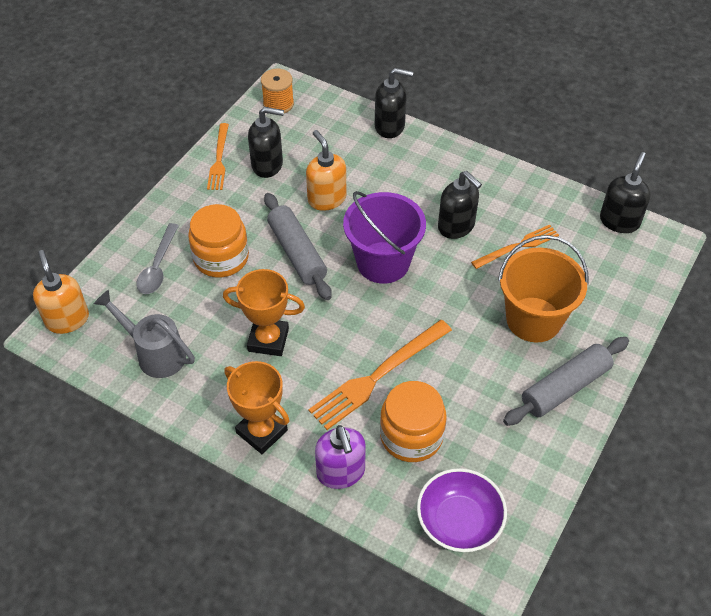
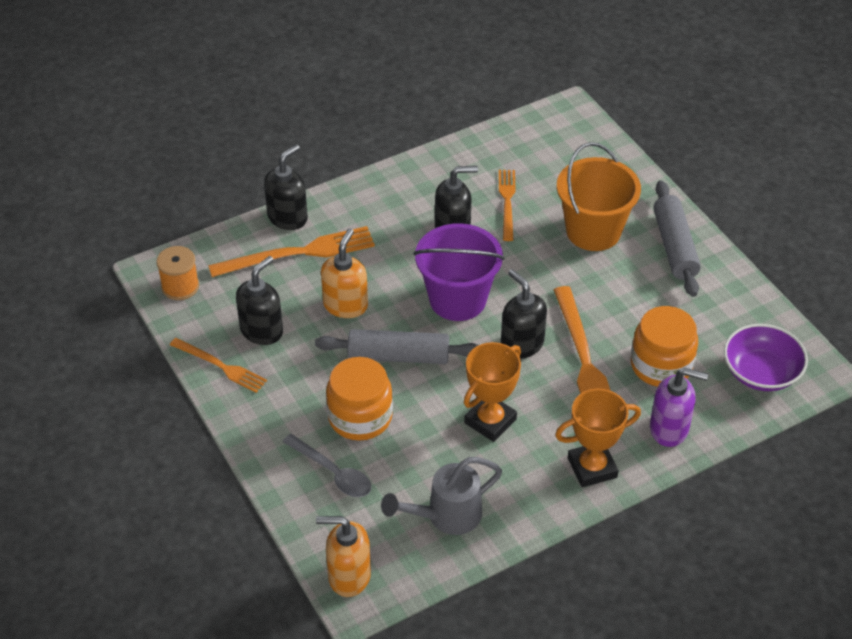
camera: 60 degrees left, 5 degrees down
orange soap dispenser [306,130,346,211] -> orange soap dispenser turned 105 degrees clockwise [321,228,368,318]
black soap dispenser [600,152,651,233] -> black soap dispenser moved to [501,269,547,359]
none -> orange fork [208,226,375,277]

